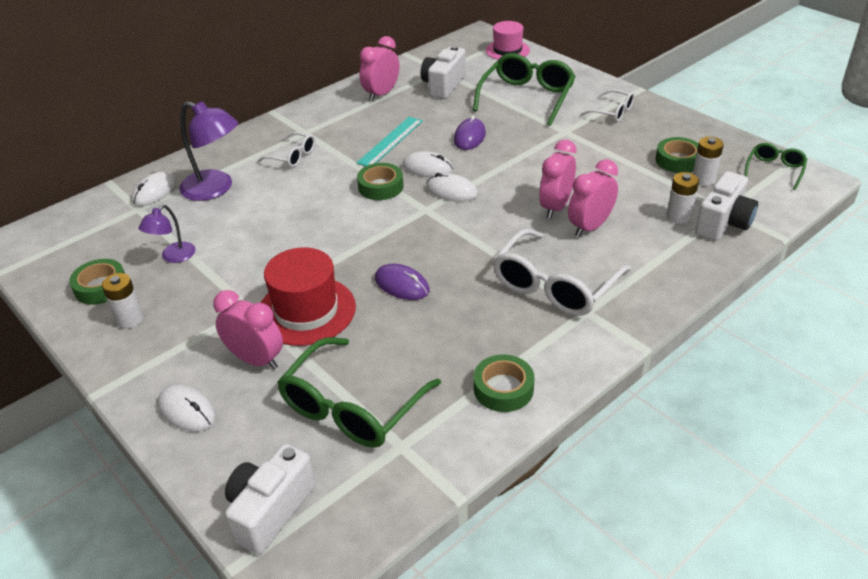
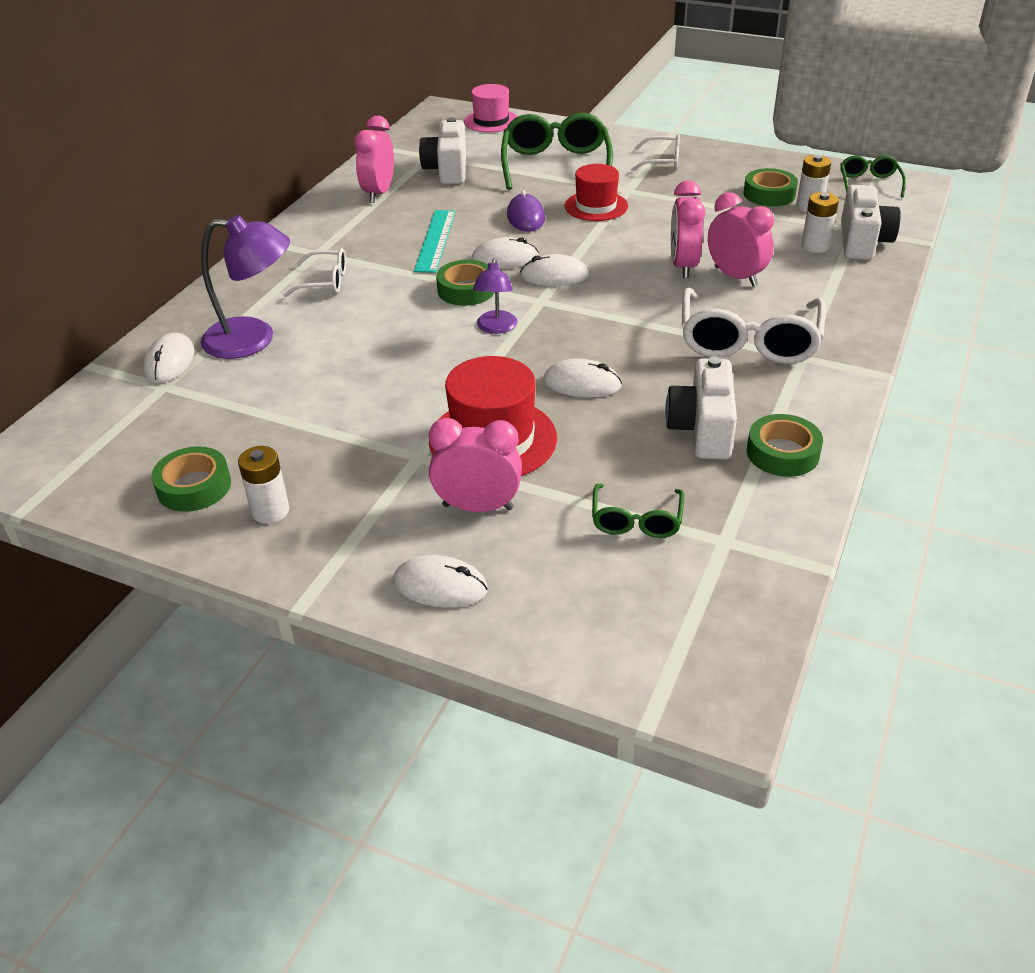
camera: 25 degrees left, 0 degrees up
purple lamp [139,205,195,263] -> purple lamp moved to [473,258,517,334]
white camera [225,444,315,555] -> white camera moved to [665,356,737,460]
green glasses [277,337,441,448] -> green glasses [592,484,684,538], size x0.53
purple mouse [375,264,430,300] -> white mouse [543,359,622,397]
pink clock [568,159,618,237] -> pink clock turned 120 degrees clockwise [708,192,774,286]
none -> red hat [565,164,628,221]

